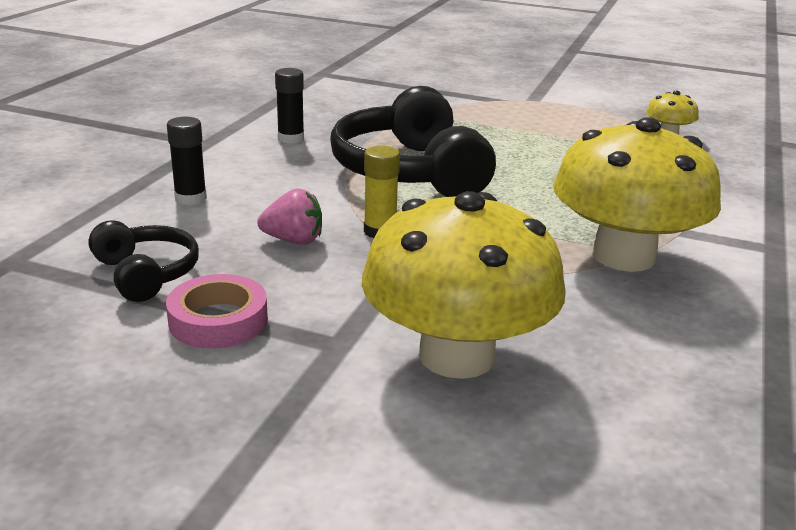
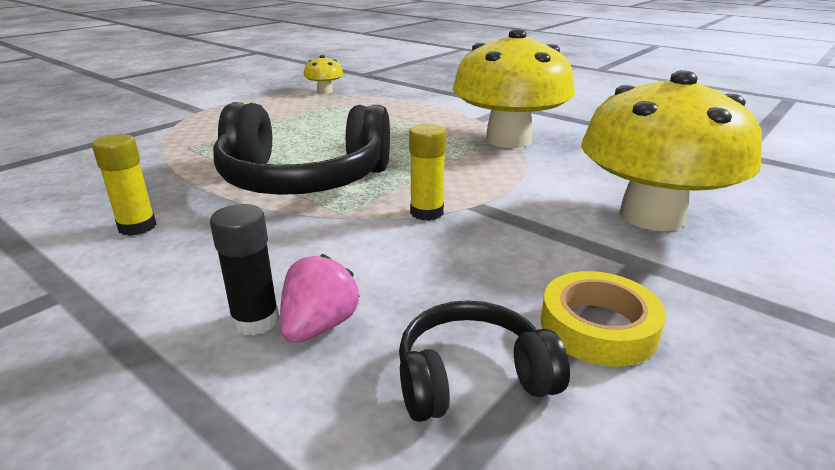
camera: 70 degrees left, 0 degrees up
pink tape [166,274,268,349] -> yellow tape [541,271,666,367]
pink strawberry [257,188,322,245] -> pink strawberry moved to [280,254,360,343]
black glue stick [275,68,304,144] -> yellow glue stick [92,134,156,236]

